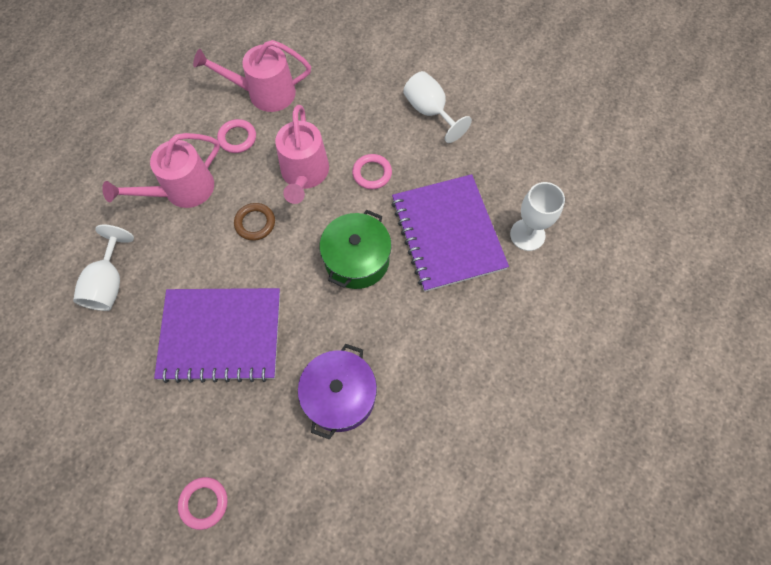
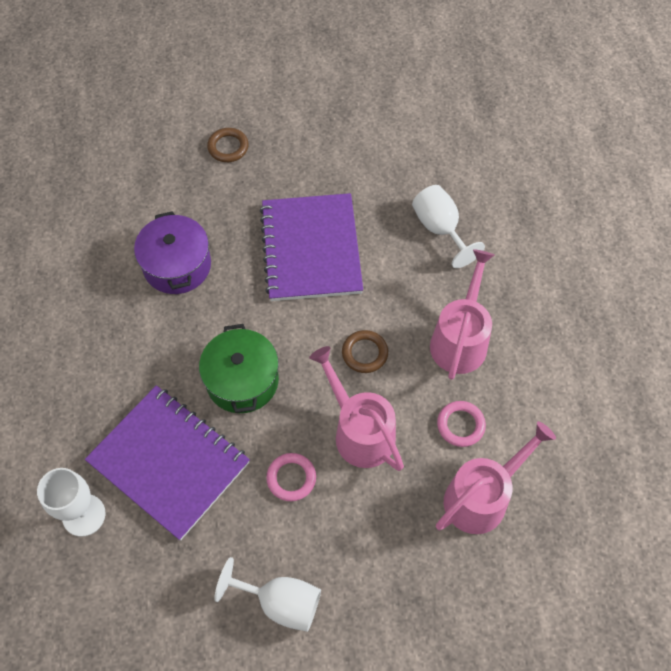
camera: 145 degrees right, 5 degrees down
purple notebook [154,288,280,383] -> purple notebook turned 60 degrees counterclockwise [260,193,363,301]
pink ring [178,477,228,530] -> brown ring [207,128,249,162]

